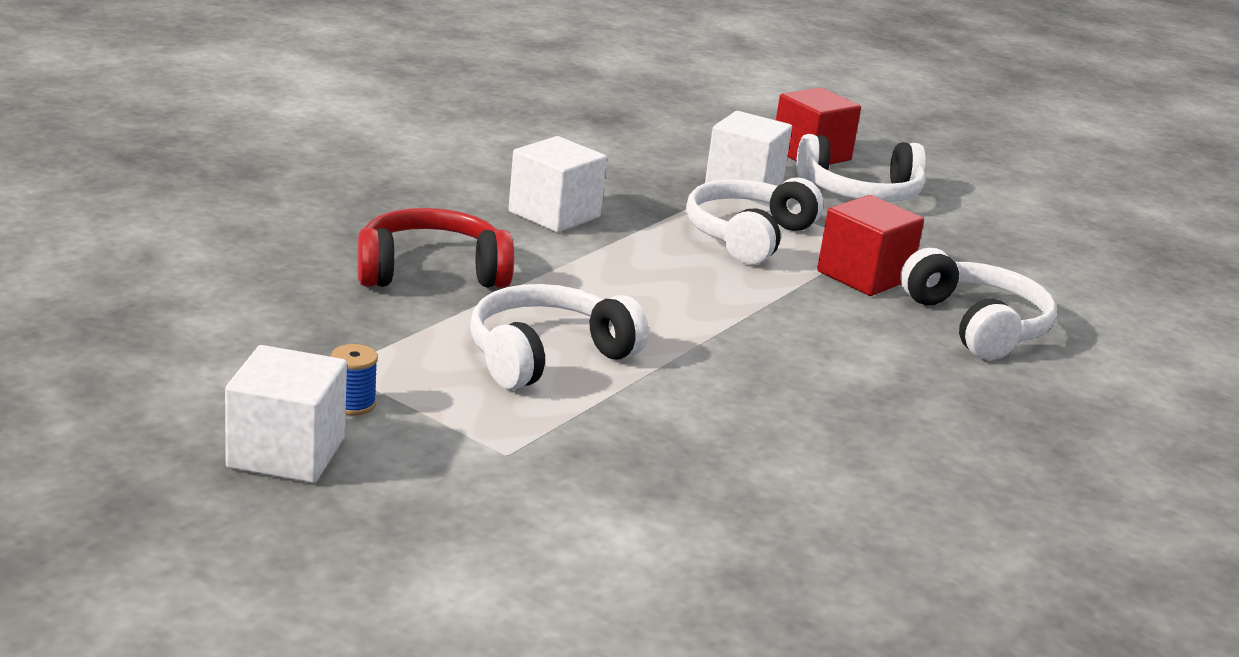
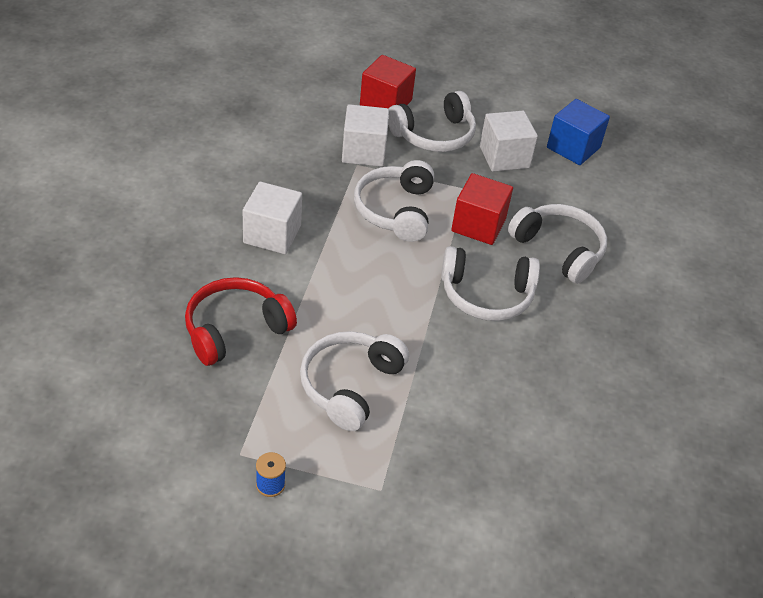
camera: 25 degrees left, 20 degrees up
white cube [225,345,347,483] -> white cube moved to [480,111,538,172]
none -> white headphones [441,246,540,321]
none -> blue cube [547,99,610,165]

